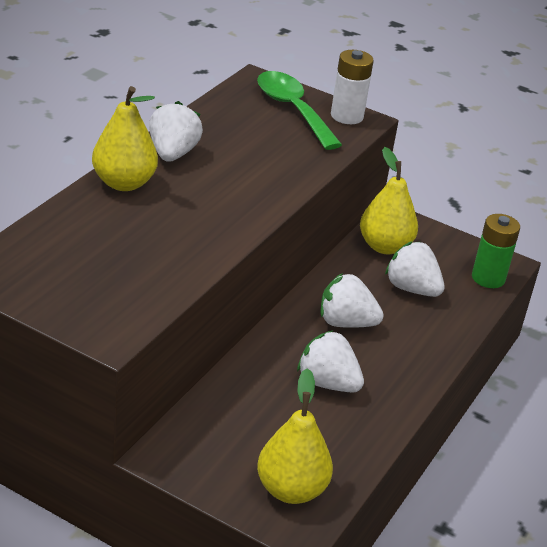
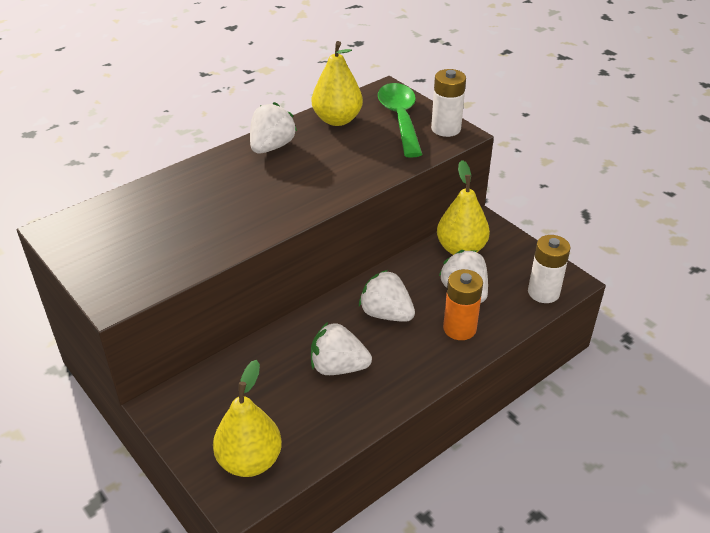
camera: 25 degrees right, 5 degrees up
yellow pear [92,86,158,191] -> yellow pear moved to [312,41,363,126]
white strawberry [297,330,364,392] -> white strawberry turned 45 degrees counterclockwise [311,322,372,375]
green battery [472,214,520,288] -> white battery [528,235,571,303]
none -> orange battery [443,269,483,340]

